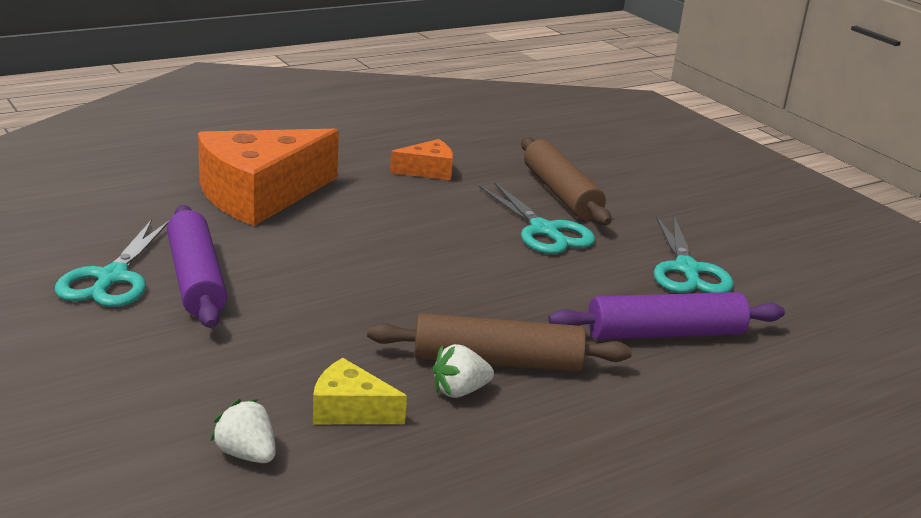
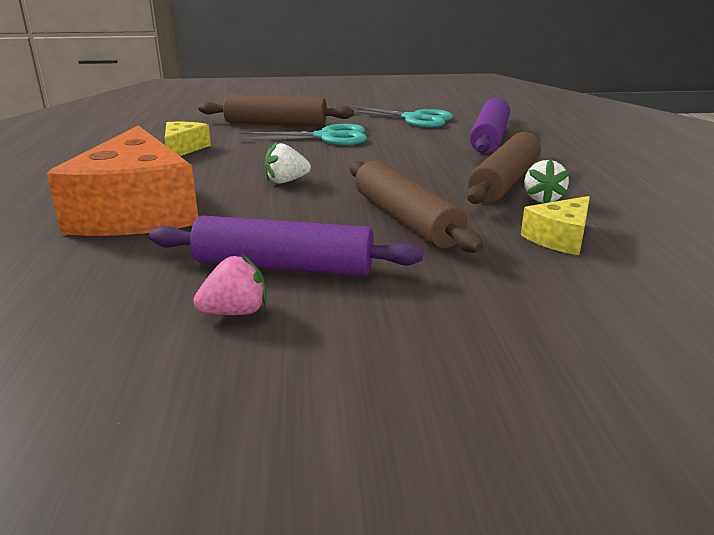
camera: 60 degrees left, 0 degrees up
turquoise scissors [55,219,169,307] -> pink strawberry [193,254,267,315]
white strawberry [211,399,276,463] -> white strawberry moved to [264,142,311,184]
orange cheese [390,139,453,180] -> yellow cheese [165,122,211,156]
none -> brown rolling pin [350,160,483,253]

